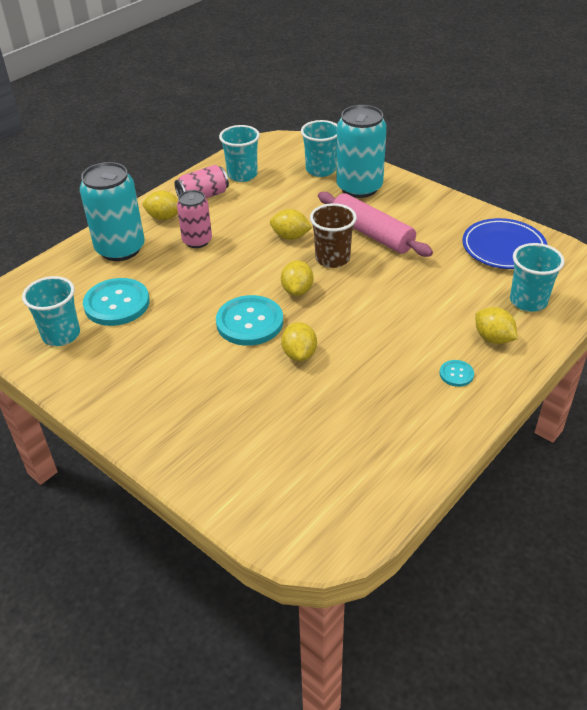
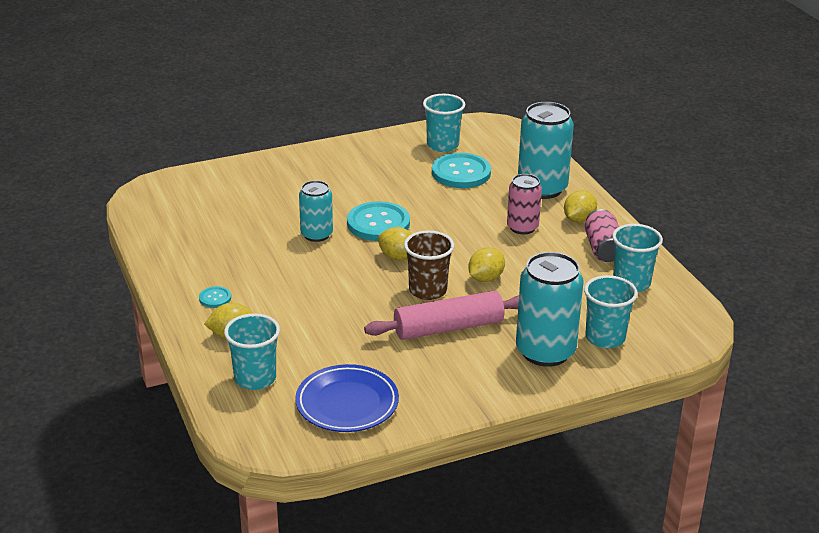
camera: 115 degrees right, 10 degrees down
yellow lemon [281,322,317,361] -> turquoise can [299,180,333,242]

